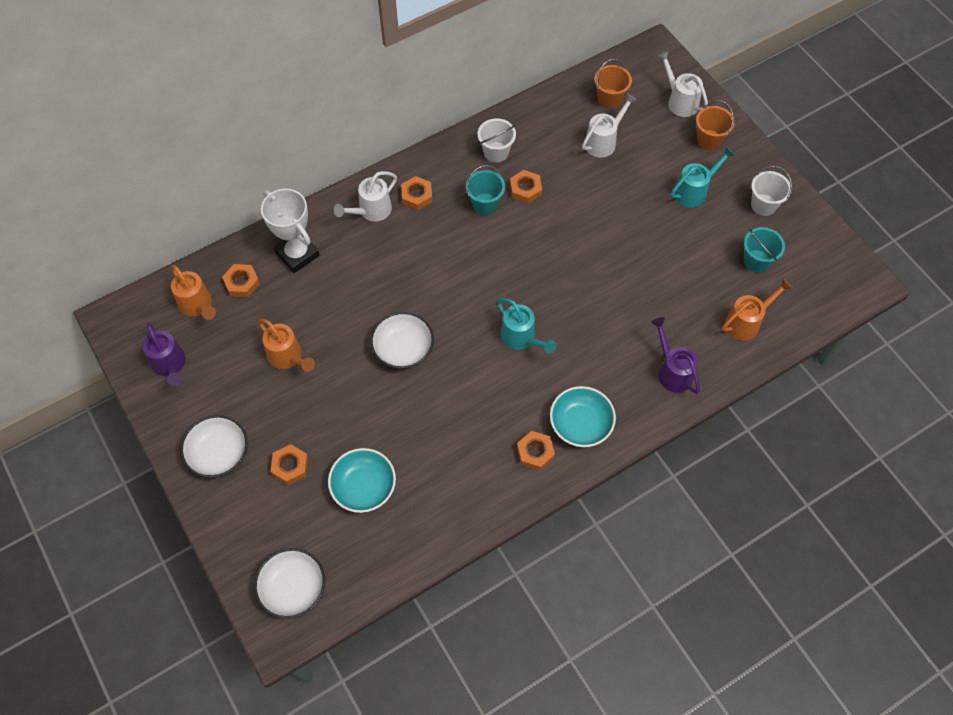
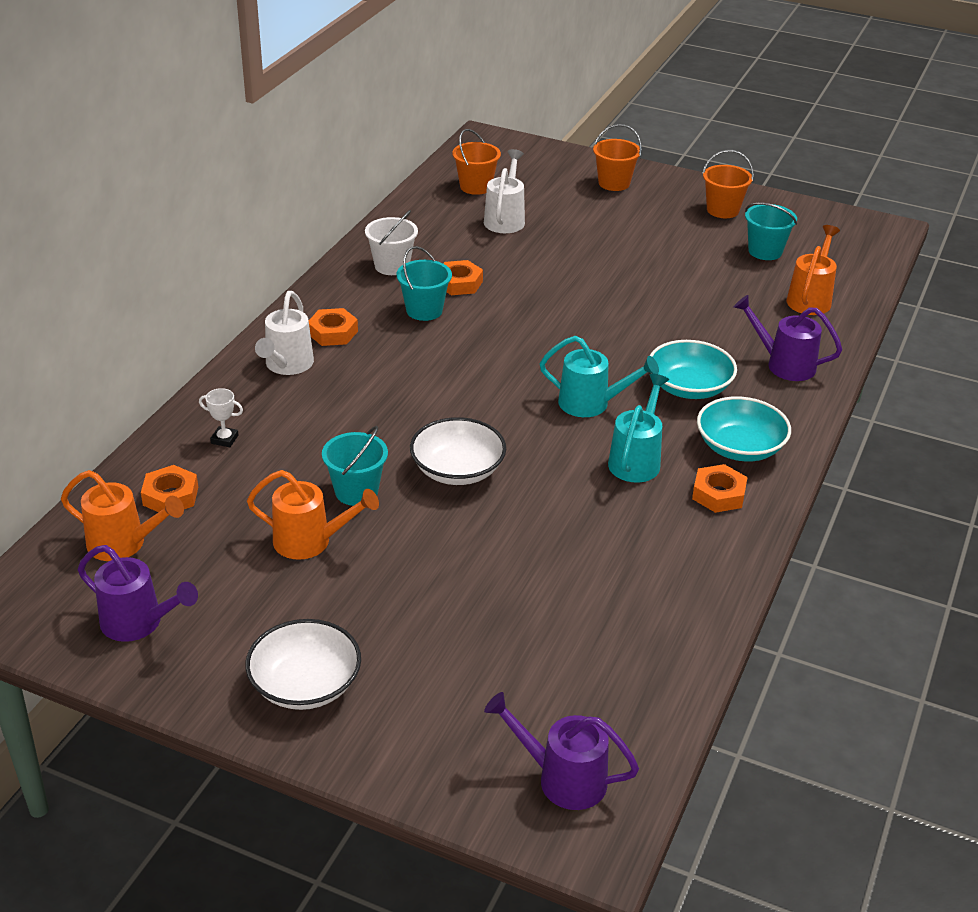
camera: 35 degrees left, 25 degrees down
white bowl [254,548,325,619] -> purple watering can [484,692,639,810]
white trophy [261,189,320,273] -> white trophy [199,388,243,447], size x0.42
orange nut [270,444,308,485] -> none
turquoise bowl [328,448,396,513] -> turquoise bowl moved to [650,340,737,399]
white watering can [657,51,708,117] -> none
turquoise watering can [671,146,735,208] -> turquoise watering can moved to [608,373,669,483]
white bucket [751,166,792,216] -> orange bucket [702,150,754,218]
none -> turquoise bucket [322,426,388,506]

